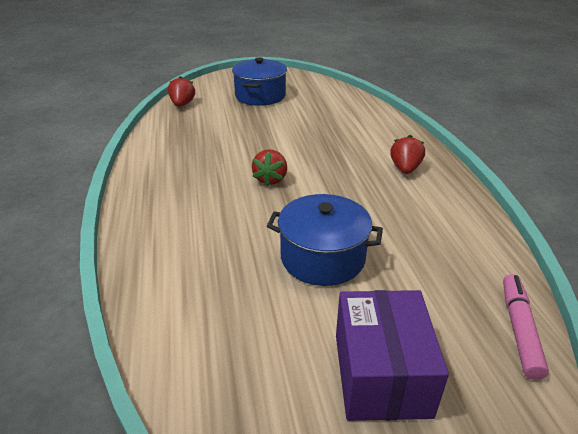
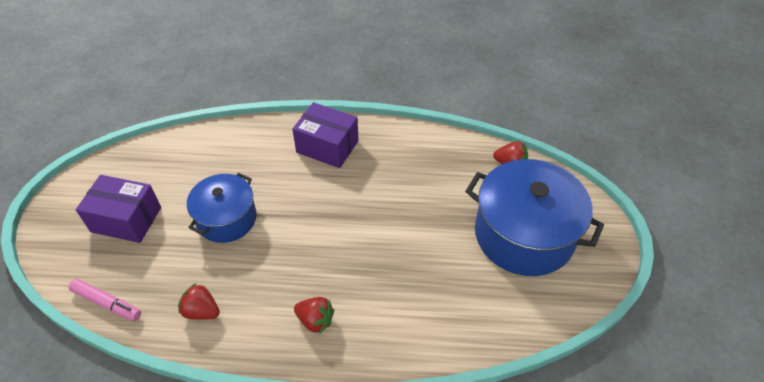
camera: 105 degrees right, 15 degrees up
blue pot [232,57,287,106] -> blue pot [465,159,604,276], size x1.63
red strawberry [252,149,287,187] -> red strawberry moved to [178,283,220,320]
none -> purple box [292,102,359,168]

